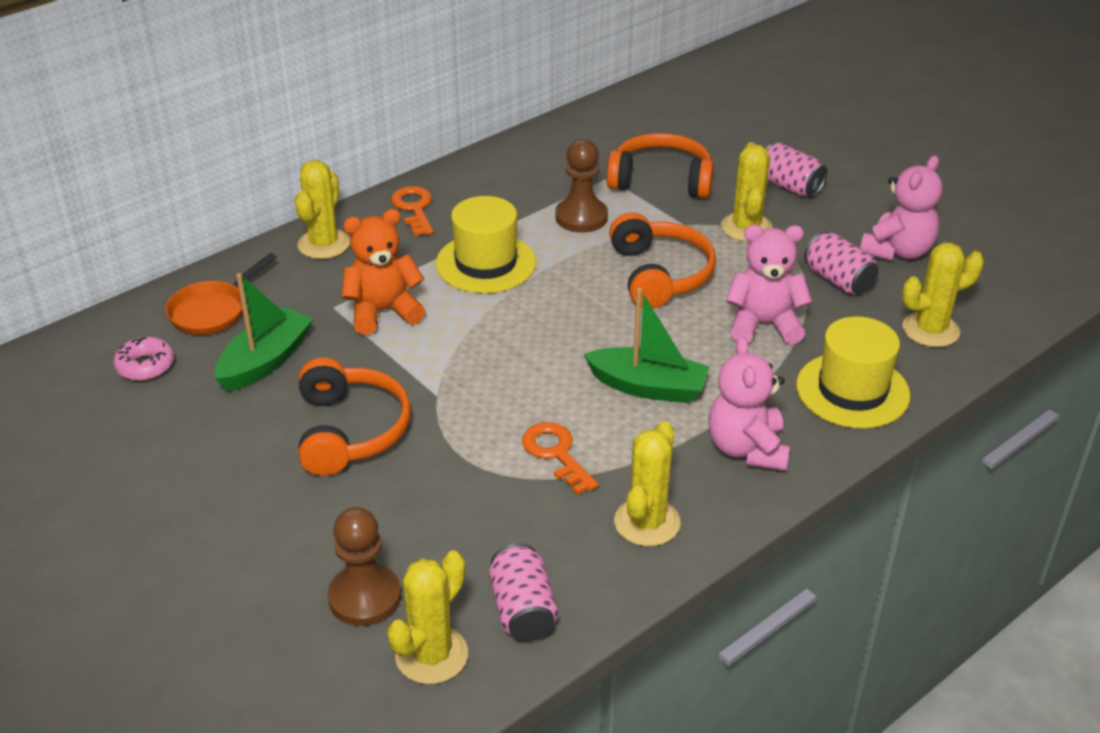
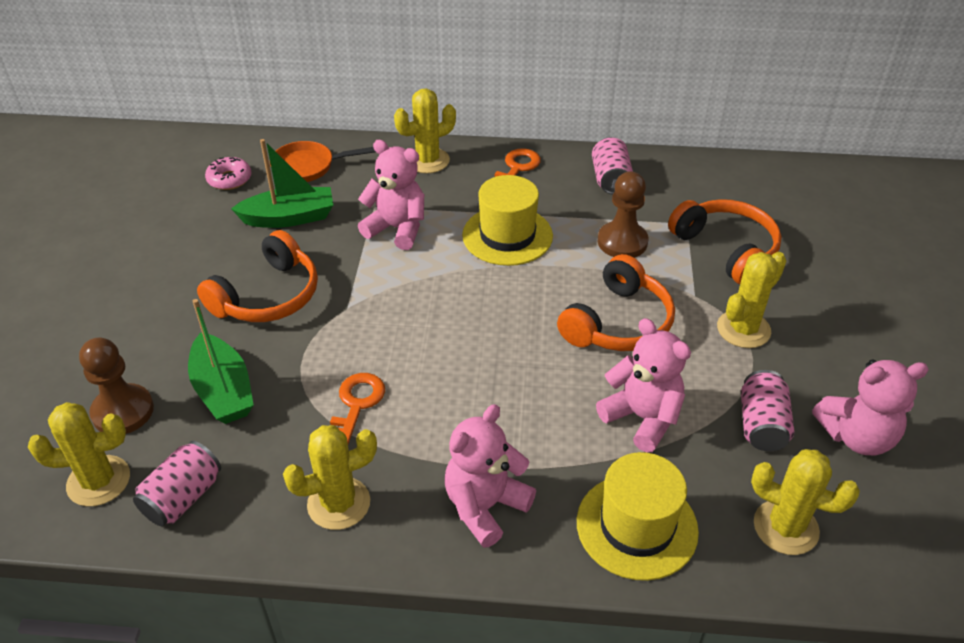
camera: 45 degrees right, 5 degrees up
orange teddy bear [342,209,425,335] -> pink teddy bear [358,140,424,250]
green boat [584,288,710,403] -> green boat moved to [188,299,254,424]
pink can [765,143,827,197] -> pink can moved to [592,137,633,195]

